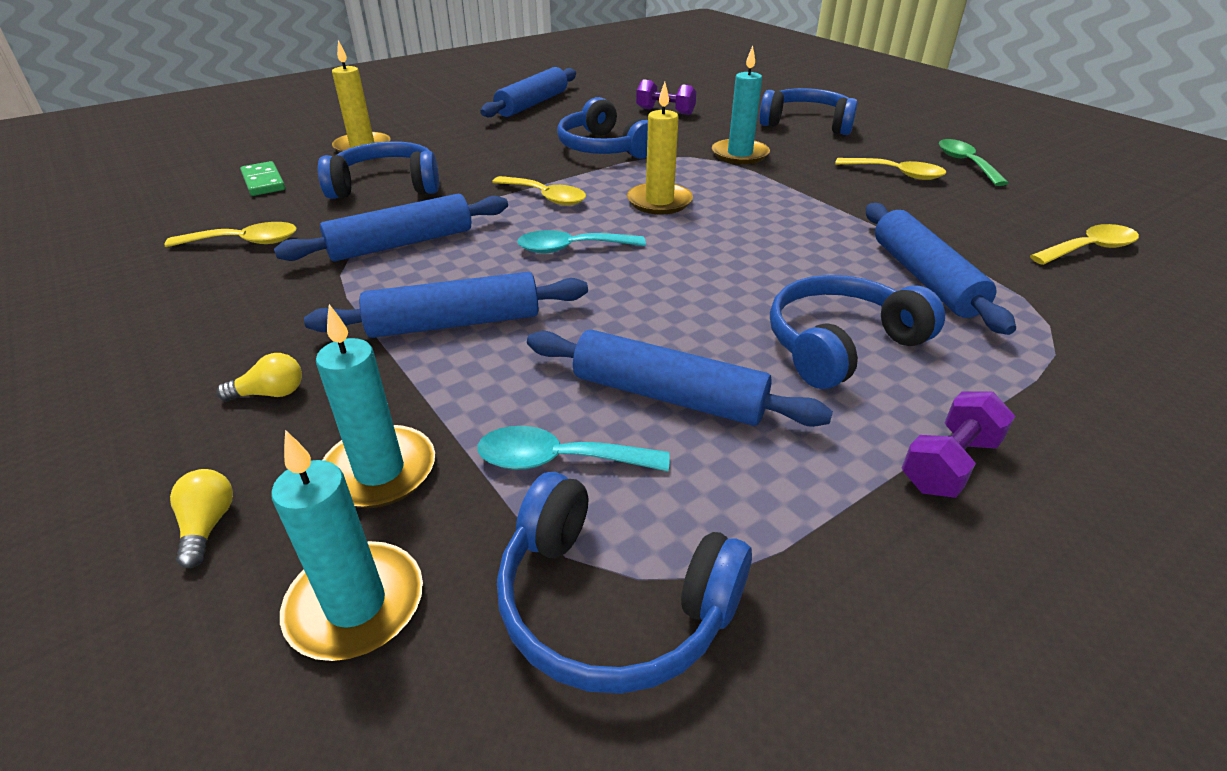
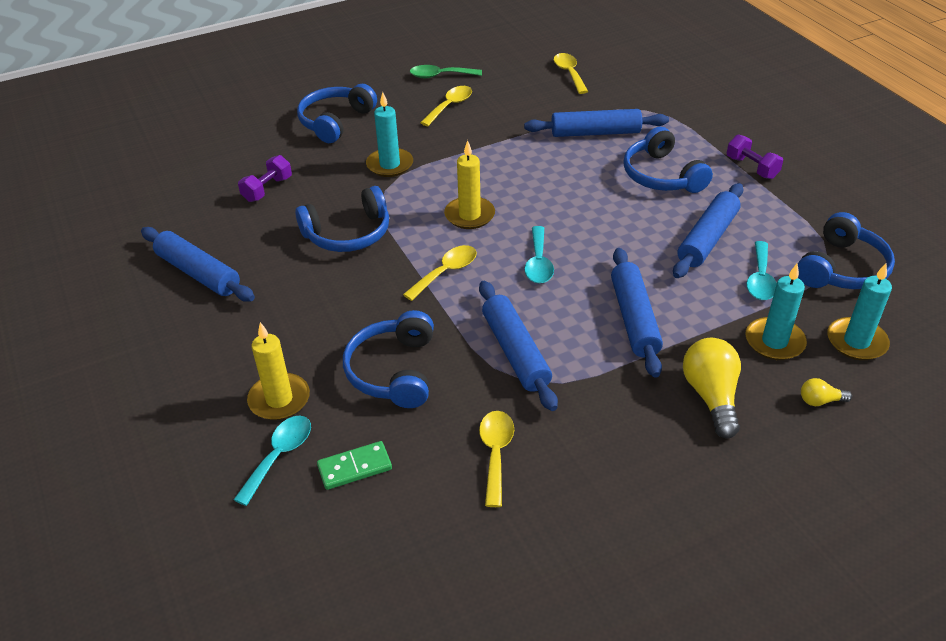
camera: 80 degrees left, 5 degrees up
yellow light bulb [216,353,302,401] -> yellow light bulb [683,338,741,438], size x2.03
none -> turquoise spoon [234,416,311,506]

